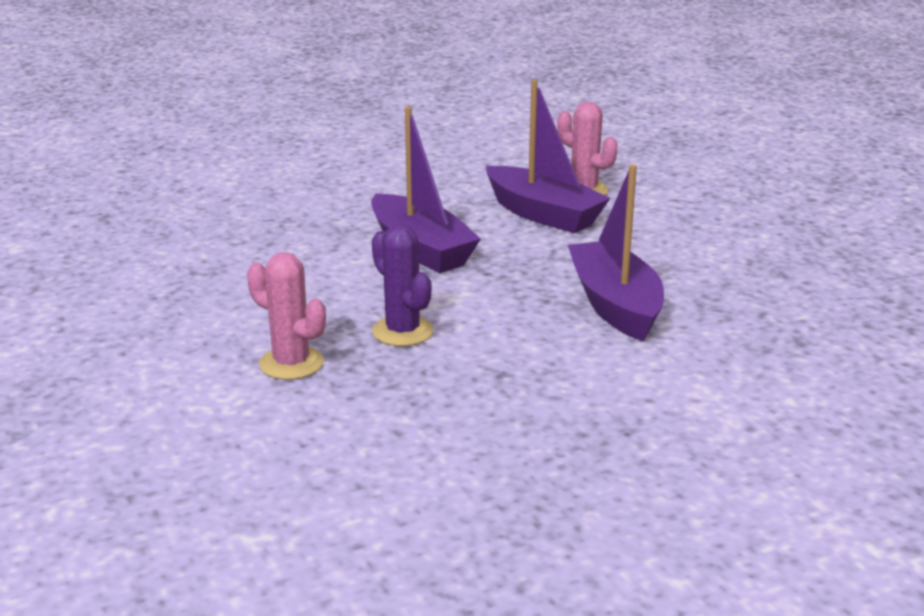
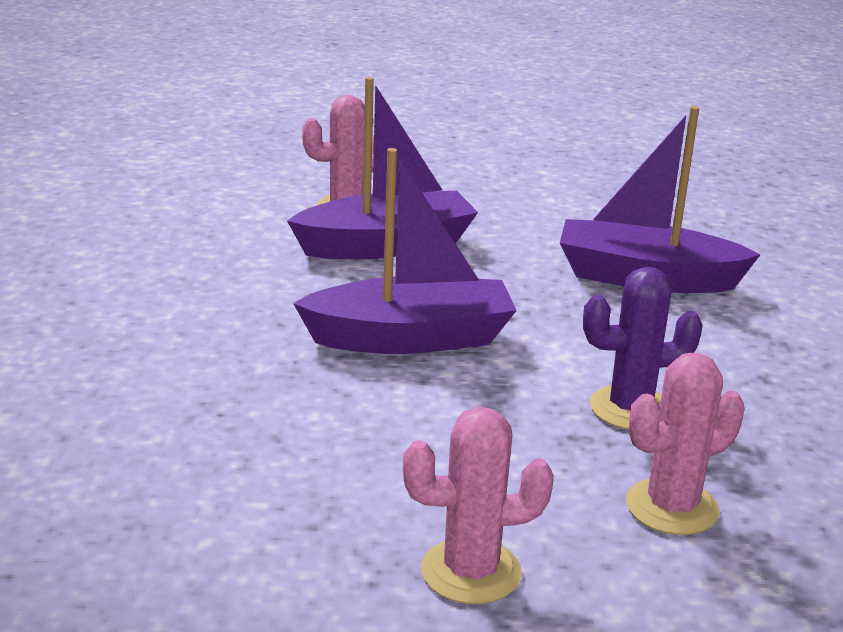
camera: 65 degrees left, 0 degrees up
none -> pink cactus [403,407,554,604]

